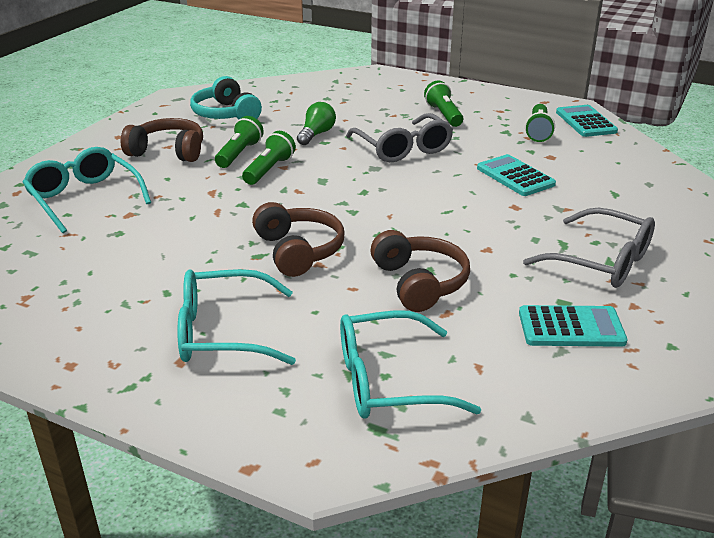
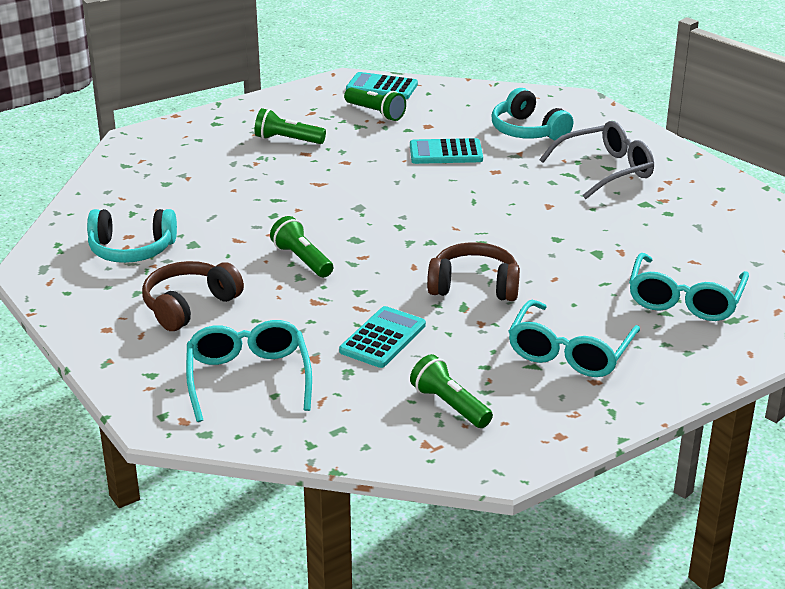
camera: 60 degrees left, 0 degrees up
turquoise glasses [22,147,151,233] -> turquoise glasses turned 90 degrees clockwise [186,320,312,422]
green flashlight [215,116,264,168] -> green flashlight moved to [410,354,493,428]
green light bulb [297,102,336,145] -> none
grey glasses [346,113,453,162] -> none
brown headphones [370,230,470,312] -> none
turquoise calculator [519,305,628,347] -> turquoise calculator moved to [339,306,426,368]
none -> turquoise headphones [492,88,573,140]

